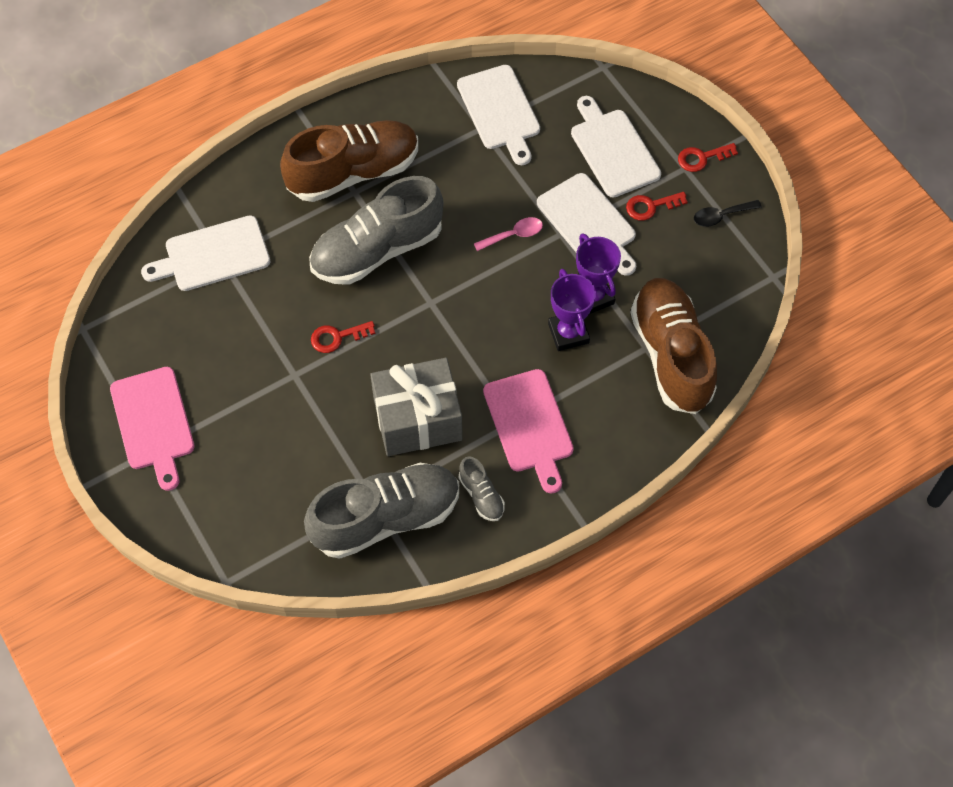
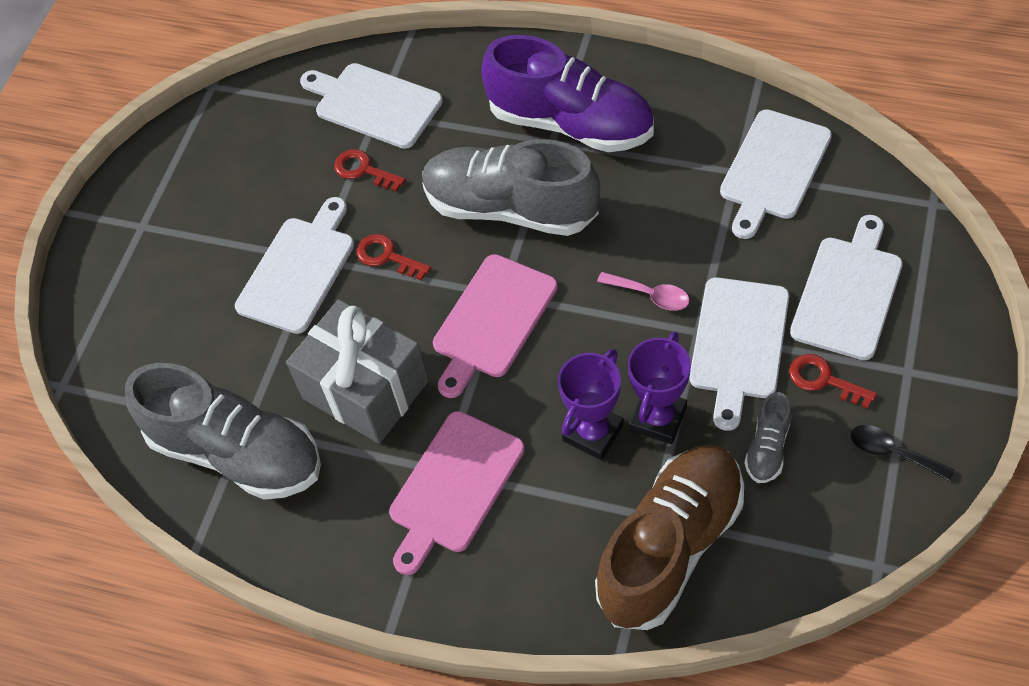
camera: 55 degrees right, 5 degrees down
pink cutting board [110,367,195,491] -> pink cutting board moved to [433,254,558,398]
brown shoe [280,120,418,202] -> purple shoe [481,35,654,152]
grey shoe [459,456,505,521] -> grey shoe moved to [744,392,791,483]
red key [678,143,738,172] -> red key moved to [334,149,406,192]
none -> white cutting board [235,197,354,334]

